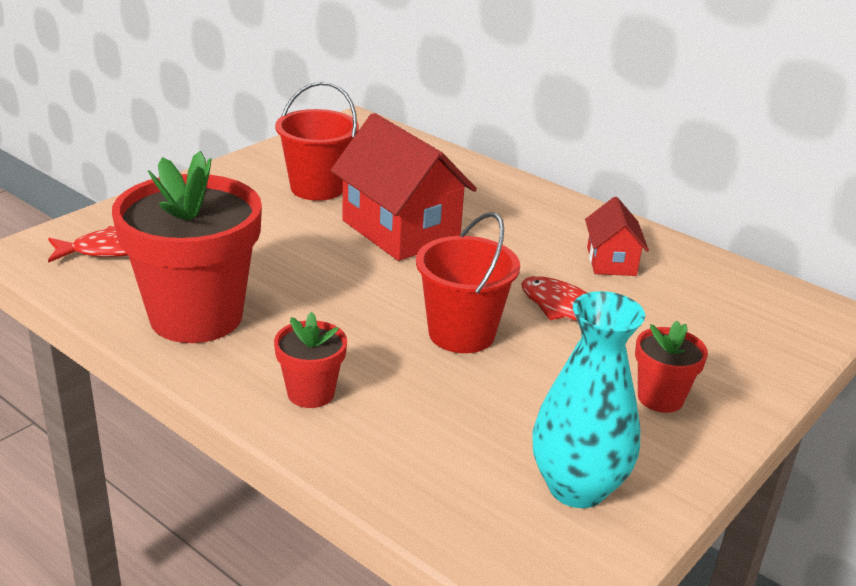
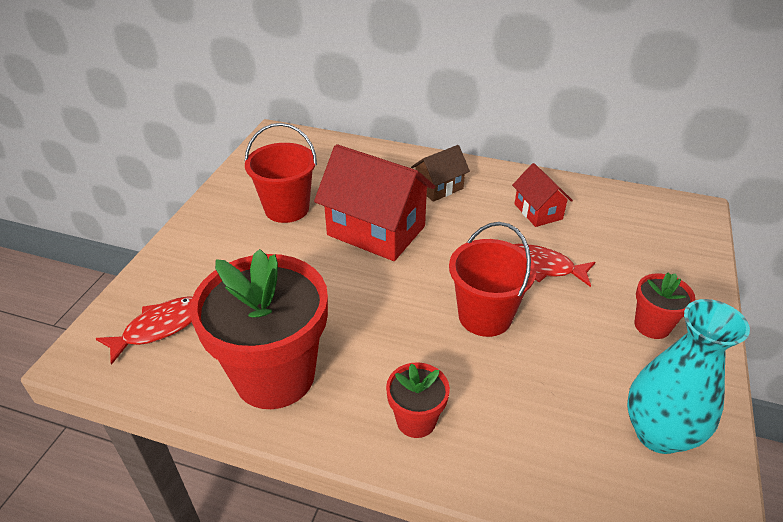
camera: 20 degrees left, 10 degrees up
none -> brown house [411,145,470,202]

